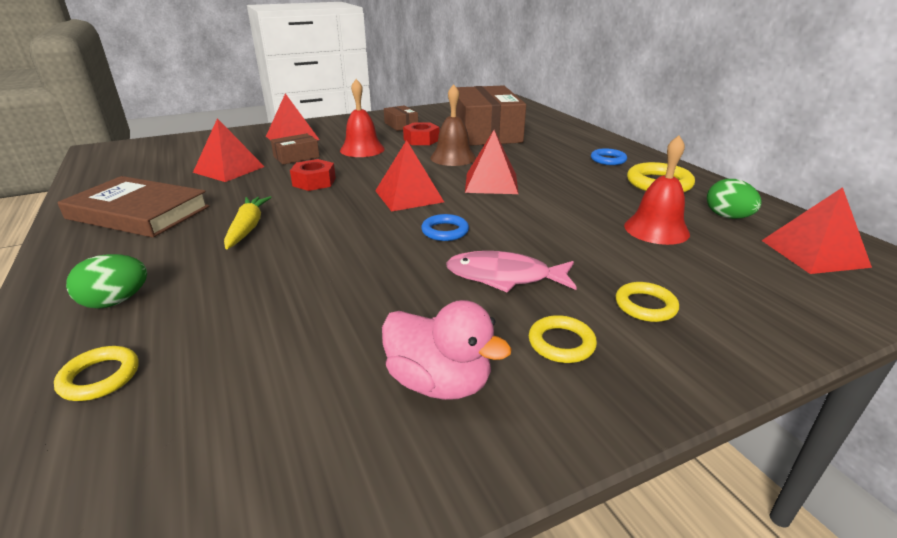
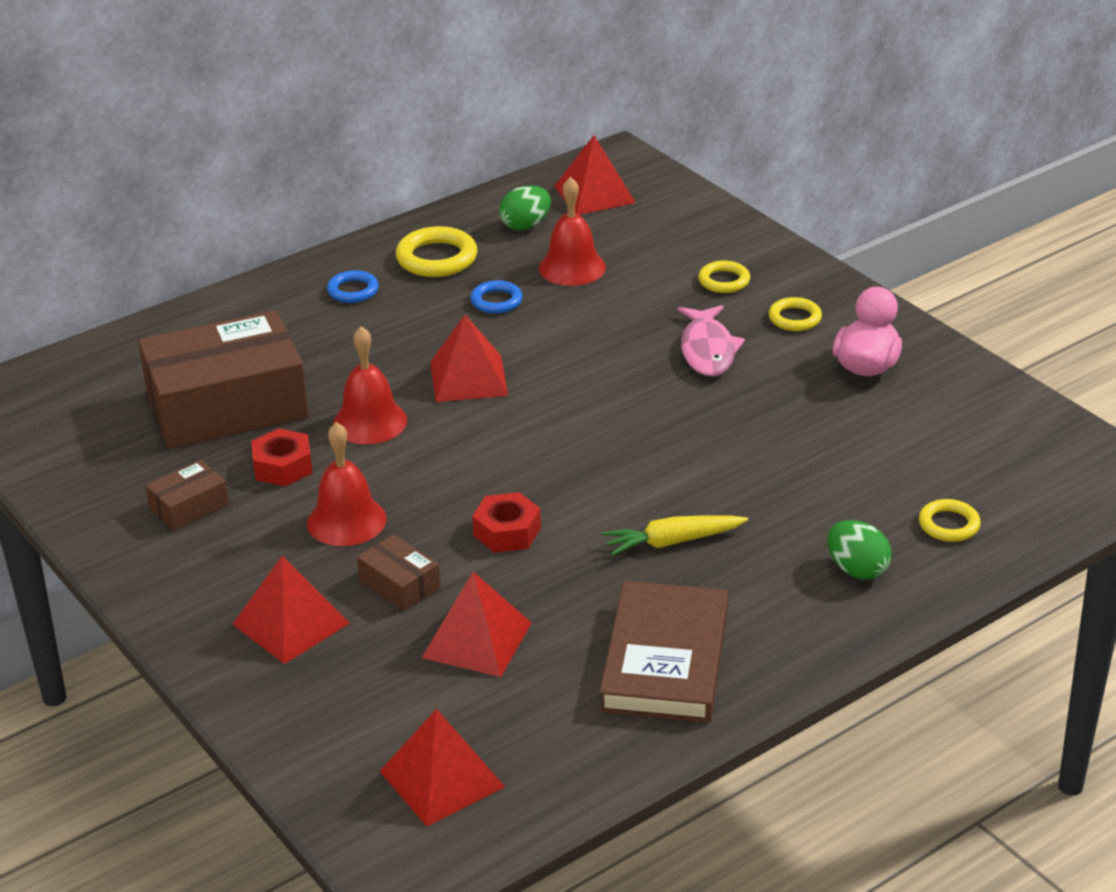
camera: 100 degrees left, 5 degrees up
red pyramid [375,140,444,212] -> red pyramid moved to [379,709,505,826]
blue ring [421,214,469,241] -> blue ring moved to [470,280,523,314]
brown bell [430,84,476,166] -> red bell [333,326,407,444]

